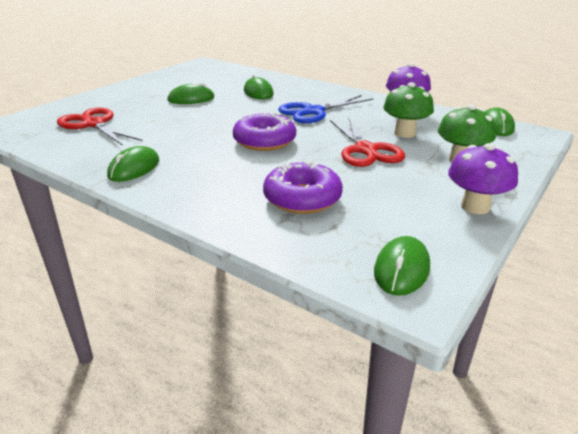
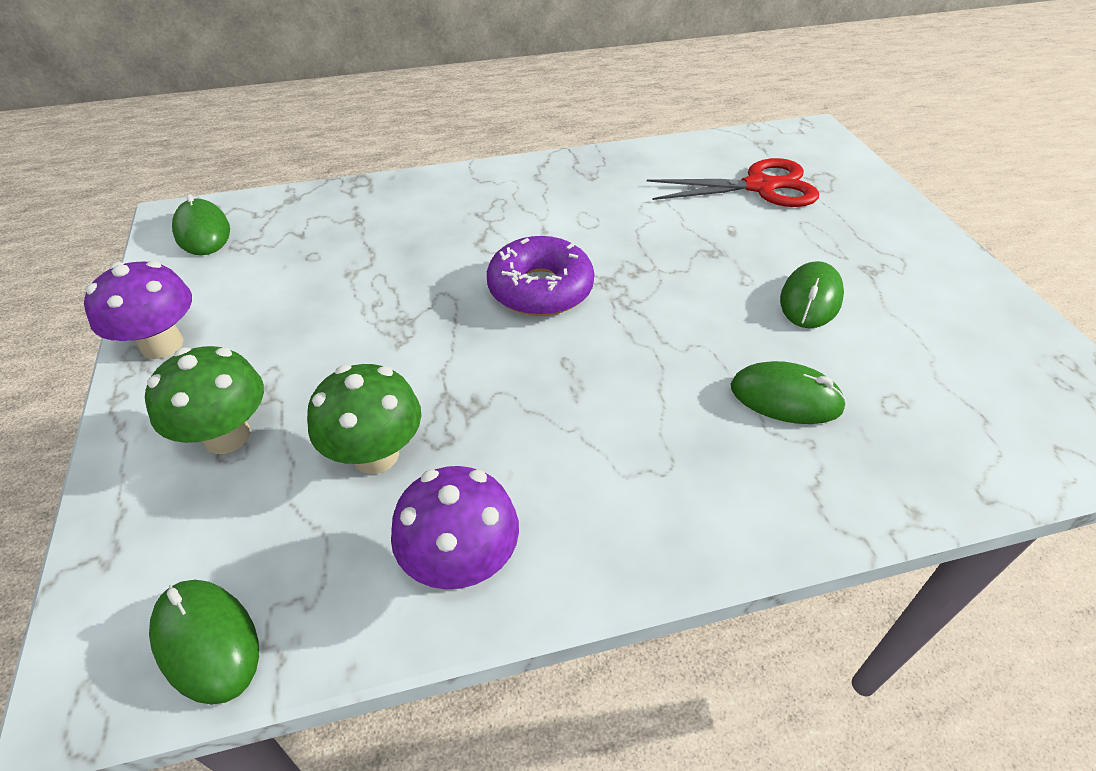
camera: 130 degrees right, 15 degrees up
green mouse [107,146,159,182] -> none
purple donut [263,161,343,214] -> none
blue scissors [278,95,373,123] -> none
red scissors [330,116,405,167] -> none

